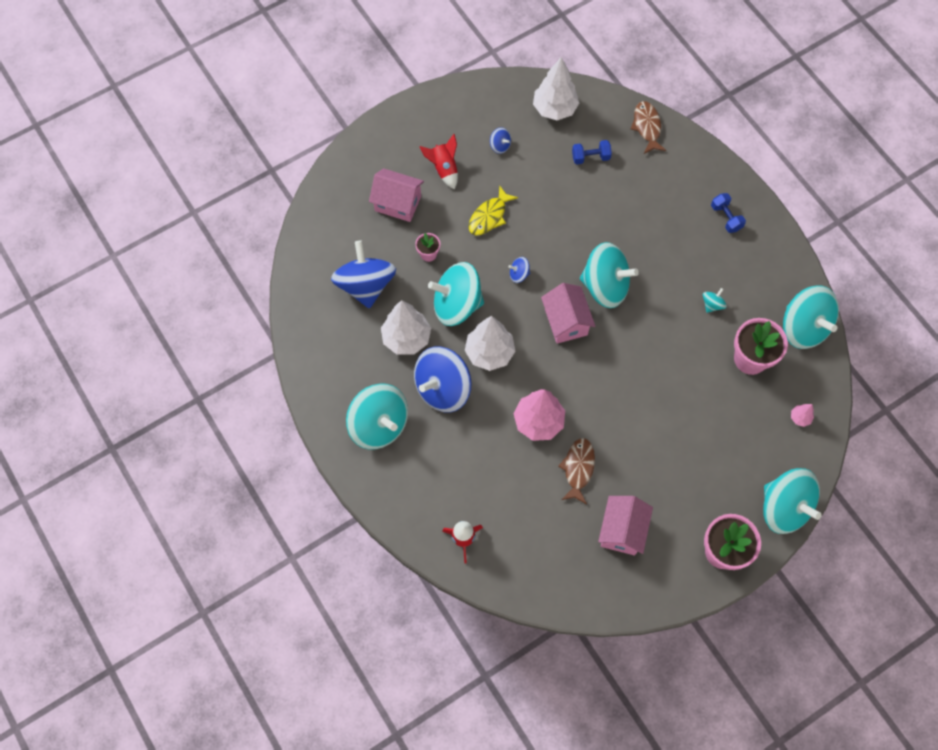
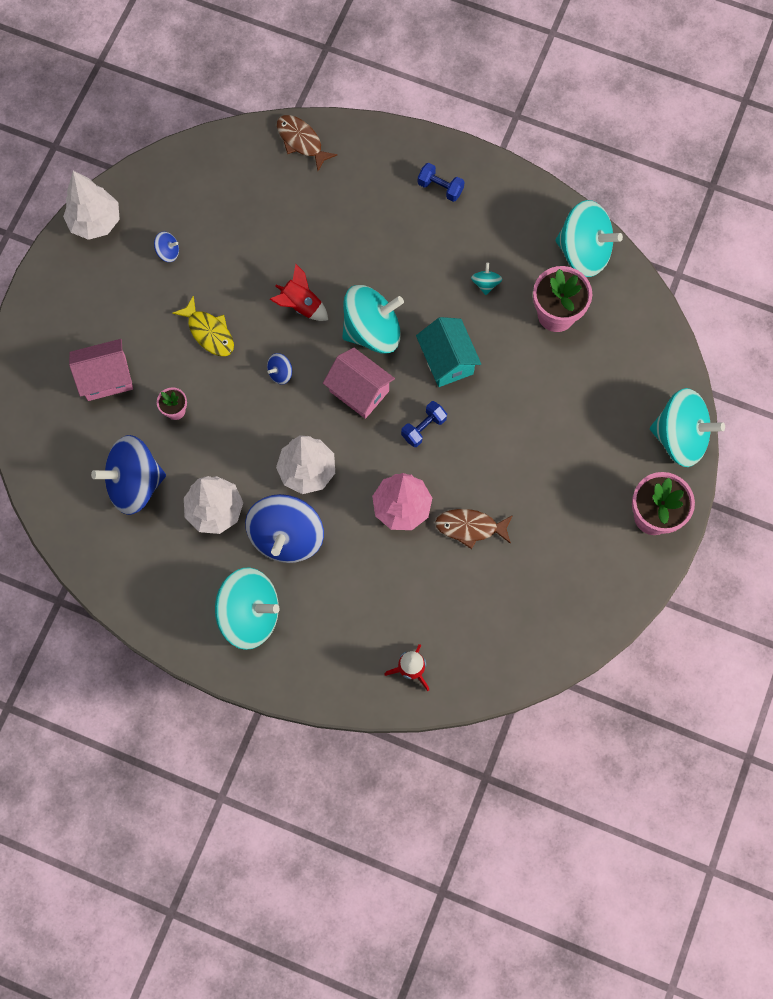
camera: 35 degrees left, 5 degrees up
blue spinning top [331,241,396,309] -> blue spinning top turned 60 degrees counterclockwise [91,435,166,515]
red rocket [420,134,458,189] -> red rocket moved to [270,264,328,321]
turquoise spinning top [428,262,484,326] -> none
yellow fish [468,185,518,235] -> yellow fish turned 45 degrees counterclockwise [172,296,234,356]
white tree [533,57,579,120] -> white tree moved to [63,171,120,240]
brown fish [558,438,595,504] -> brown fish turned 60 degrees counterclockwise [435,509,513,549]
blue dumbbell [572,140,612,165] -> blue dumbbell moved to [401,401,447,447]
pink house [598,496,653,556] -> none
pink tree [791,404,814,427] -> none
none -> turquoise house [416,317,481,387]

